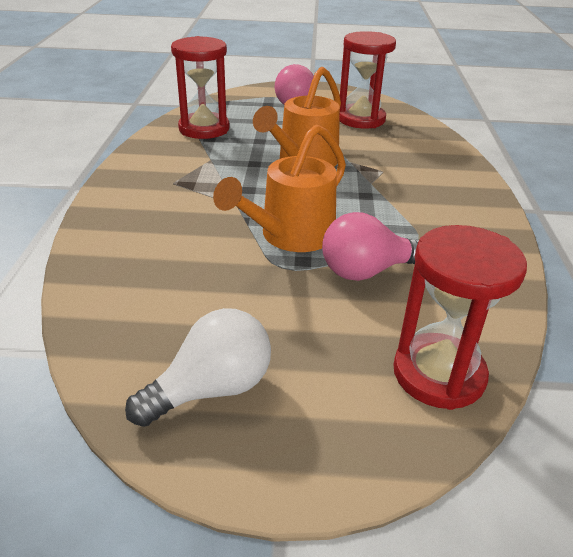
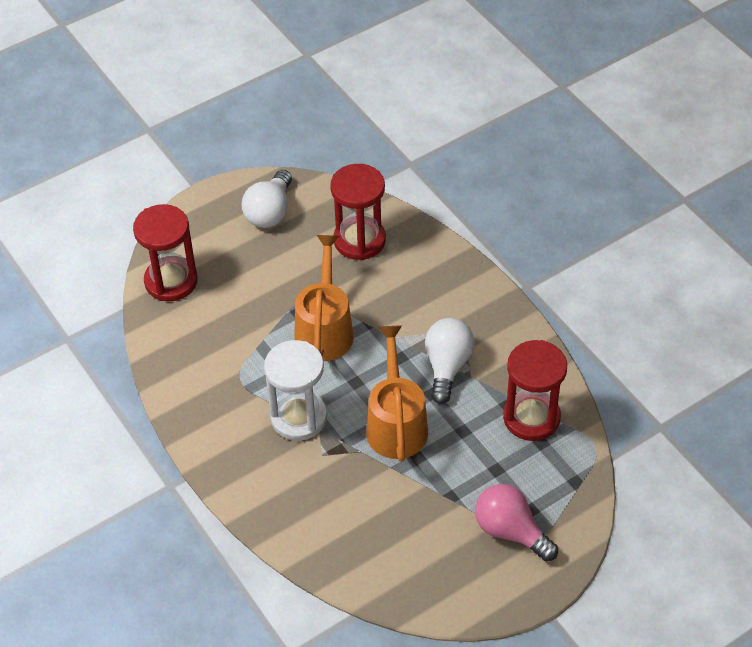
camera: 145 degrees right, 15 degrees up
pink light bulb [322,212,419,281] -> none
red hourglass [340,31,396,129] -> red hourglass moved to [330,164,386,260]
none -> white hourglass [264,340,327,441]
none -> white light bulb [425,318,475,404]

